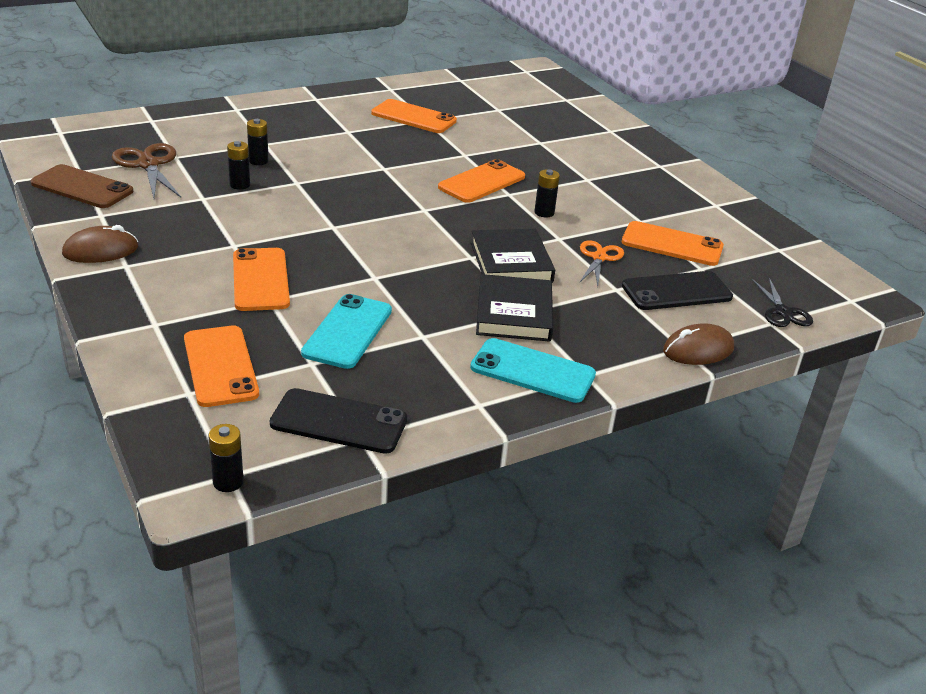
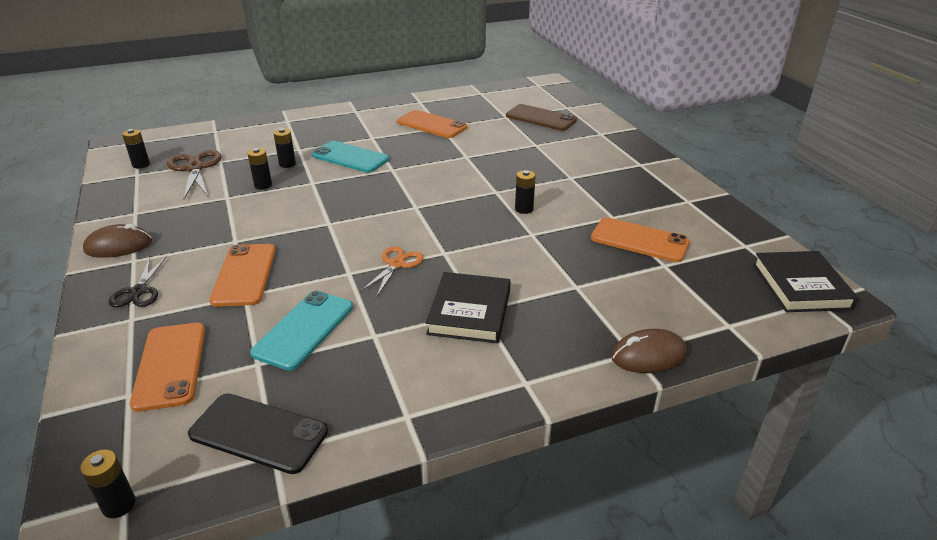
camera: 10 degrees right, 0 degrees up
brown phone [31,164,133,208] -> brown phone moved to [506,104,577,131]
orange phone [438,159,525,203] -> none
turquoise phone [470,338,596,403] -> turquoise phone moved to [312,141,389,173]
black book [471,229,555,283] -> black book moved to [753,251,858,312]
orange scissors [580,240,624,286] -> orange scissors moved to [360,246,423,297]
black phone [622,271,733,310] -> none
black scissors [751,278,813,327] -> black scissors moved to [109,256,167,307]
none -> black battery [122,129,150,169]

